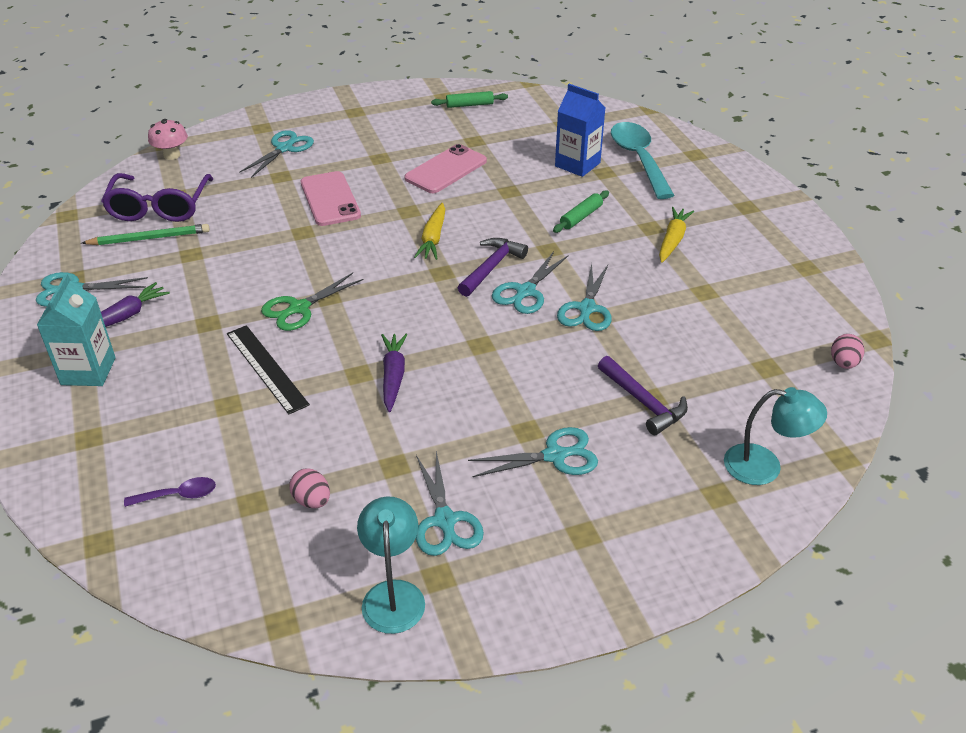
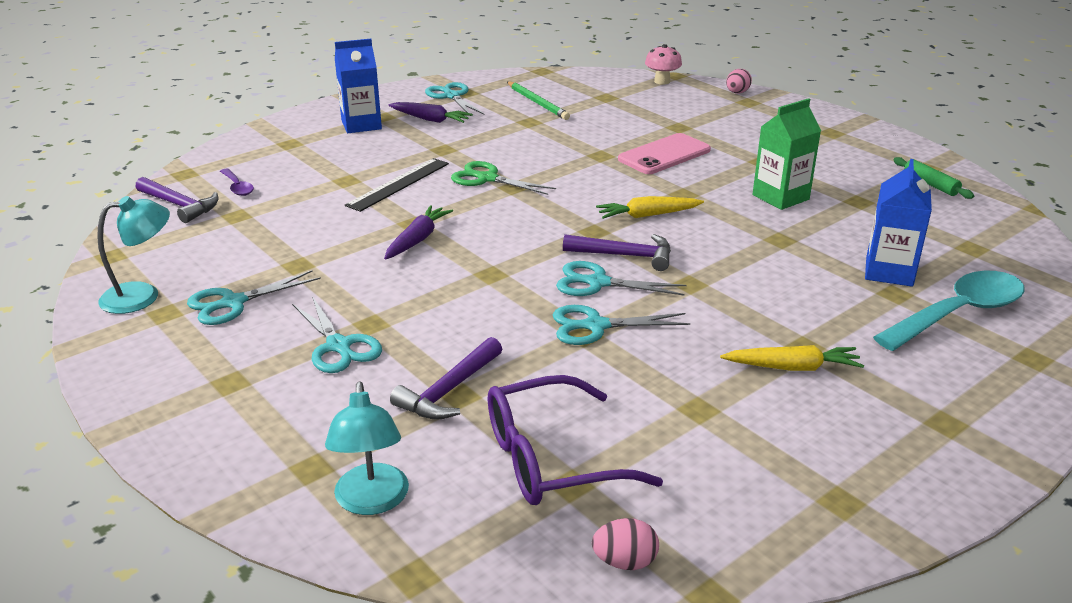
camera: 70 degrees right, 10 degrees down
turquoise carton [37,274,116,386] -> blue carton [335,39,382,133]
purple glasses [101,173,213,222] -> purple glasses moved to [488,375,663,505]
turquoise scissors [239,130,314,178] -> none
pink egg [289,468,330,508] -> pink egg moved to [726,69,752,94]
purple carrot [381,334,408,412] -> purple carrot turned 45 degrees counterclockwise [384,205,453,260]
pink phone [404,144,487,193] -> green carton [752,98,821,210]
green rolling pin [553,190,609,233] -> none
none -> purple hammer [136,177,218,223]

